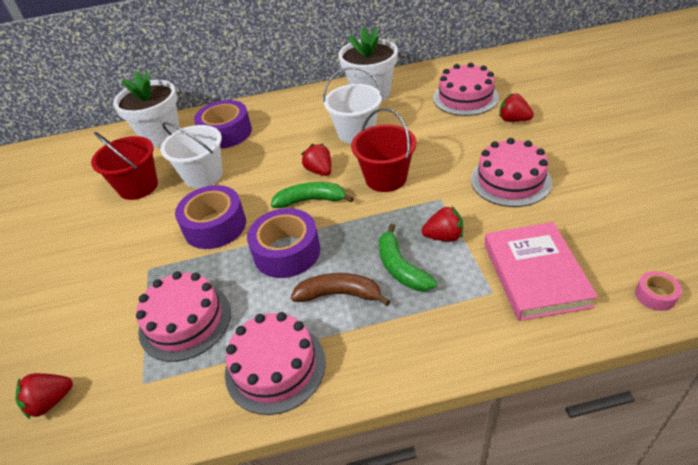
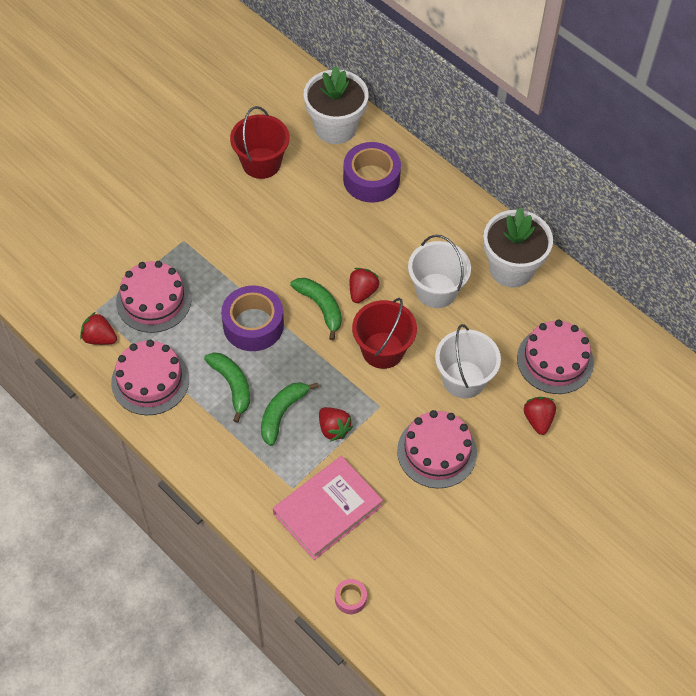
camera: 50 degrees right, 15 degrees up
red strawberry [16,373,73,420] -> red strawberry moved to [80,312,117,345]
white bucket [161,122,223,188] -> white bucket moved to [435,324,501,399]
purple tape [175,185,246,249] -> none
brown banana [291,273,390,306] -> green banana [204,352,250,423]

